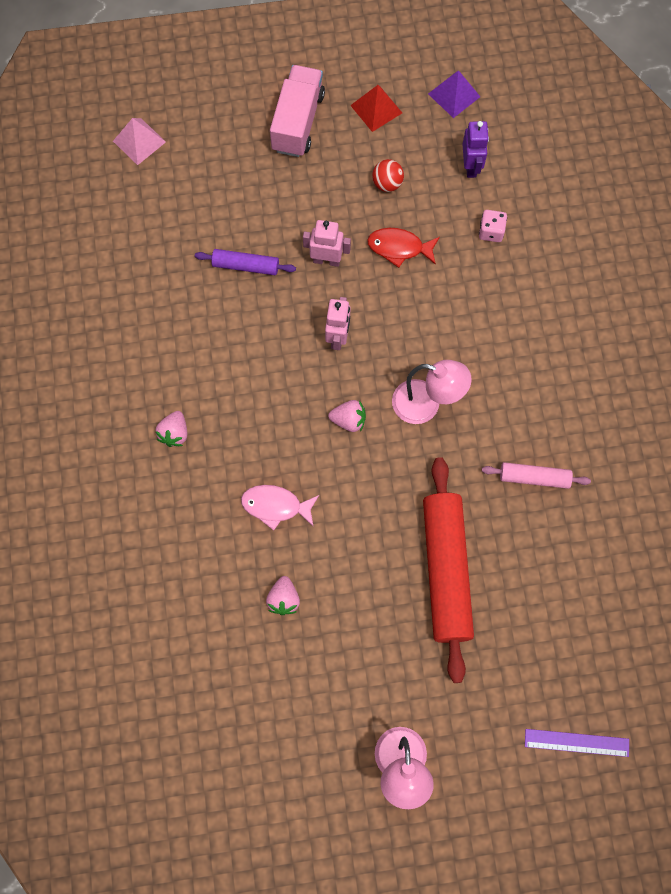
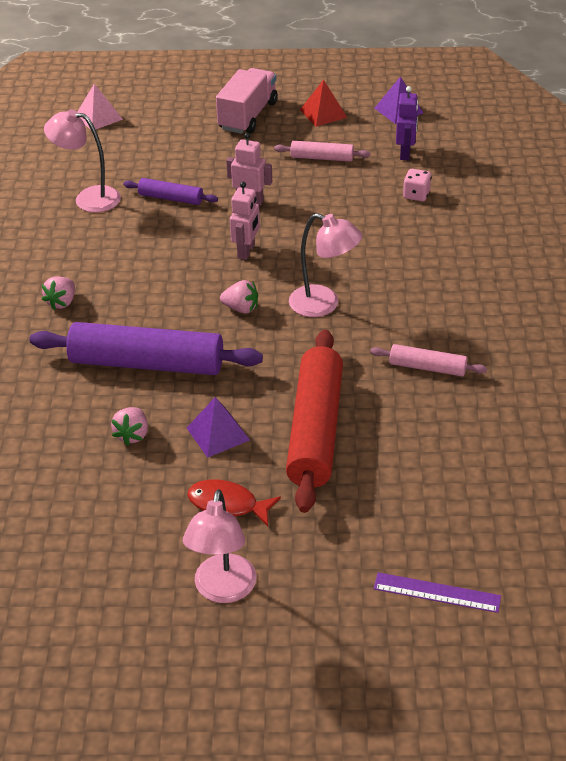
camera: 10 degrees right, 30 degrees down
pink fish [241,485,319,530] -> purple rolling pin [29,322,263,375]
red fish [367,228,440,268] -> red fish moved to [187,480,281,526]
red ball [372,159,404,192] -> pink rolling pin [274,141,370,162]
none -> pink lamp [44,109,121,213]
none -> purple pyramid [187,397,250,458]

